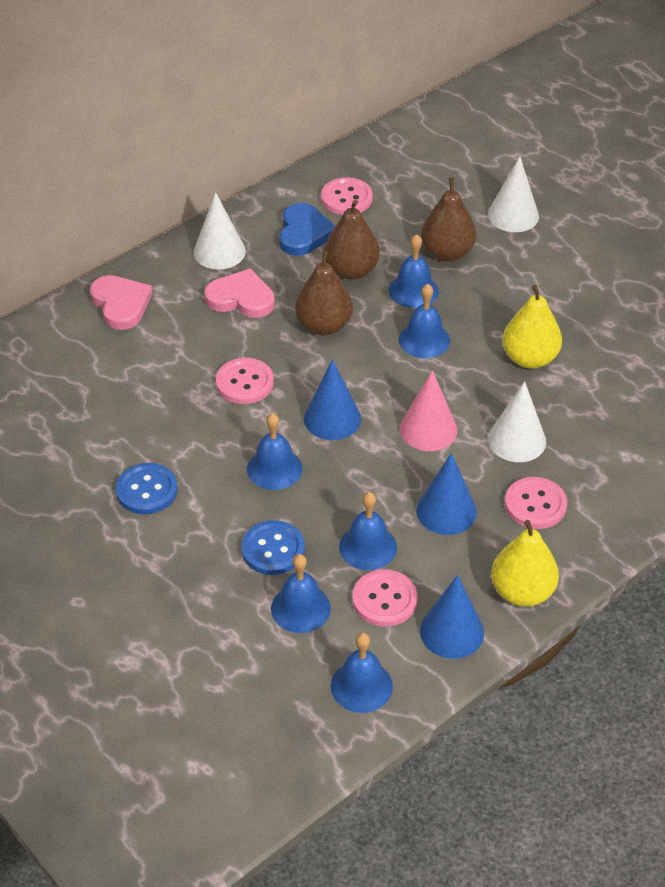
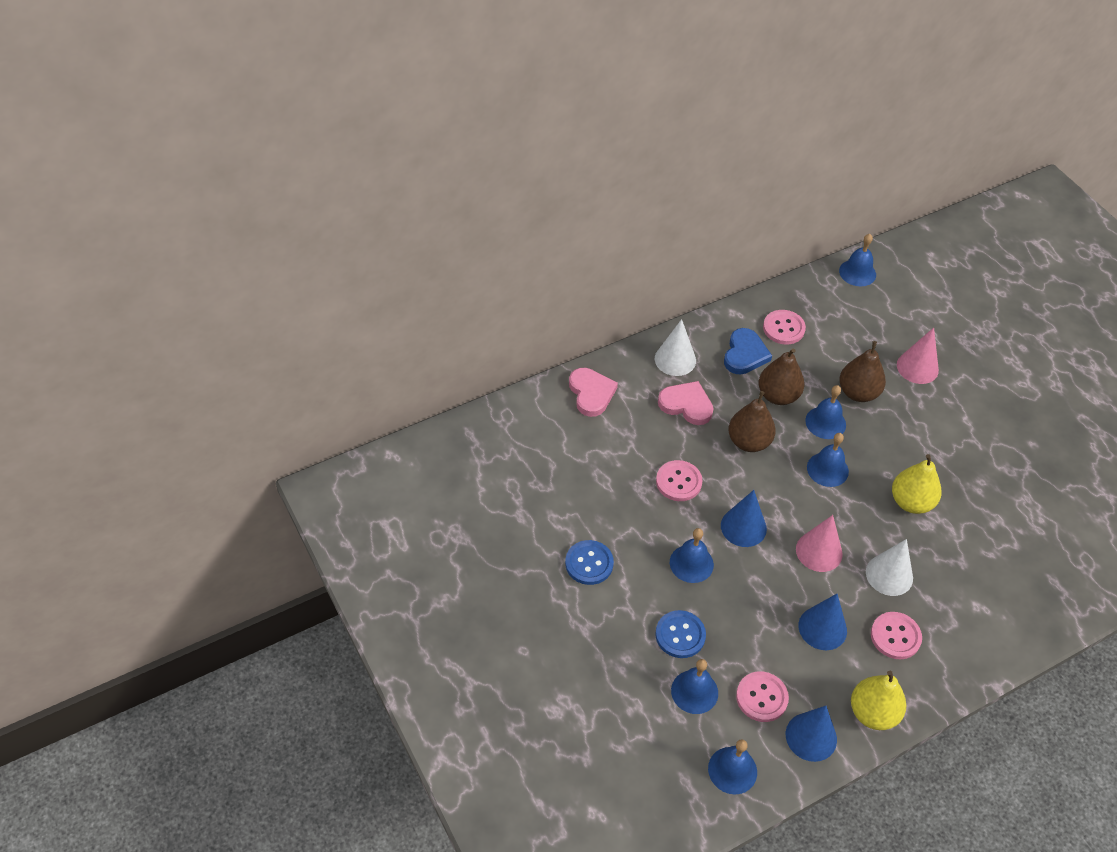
camera: 10 degrees right, 5 degrees up
blue bell [339,492,397,570] -> blue bell moved to [839,234,876,286]
white cone [488,156,539,232] -> pink cone [897,328,939,384]

